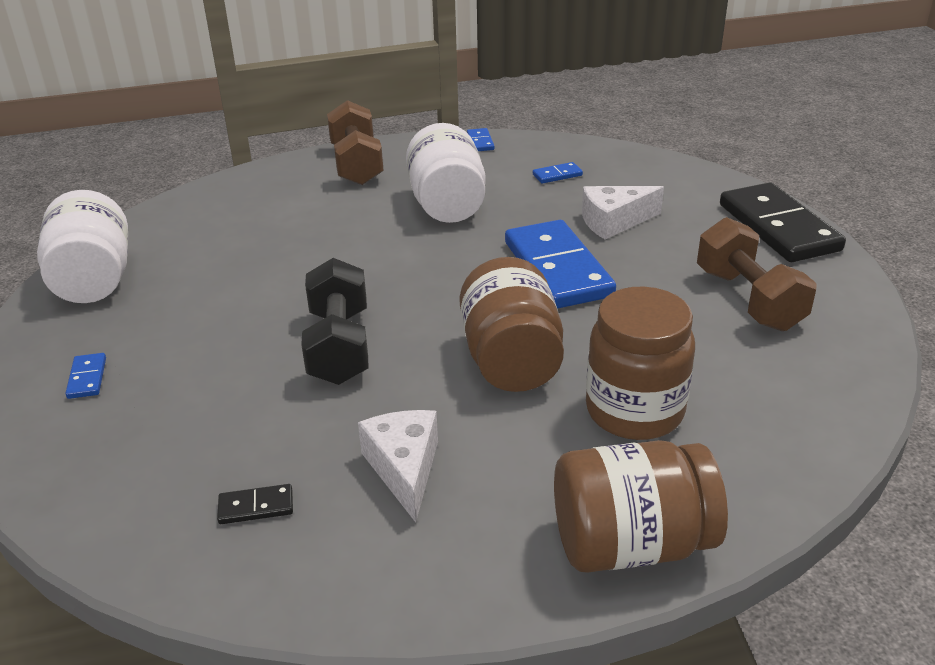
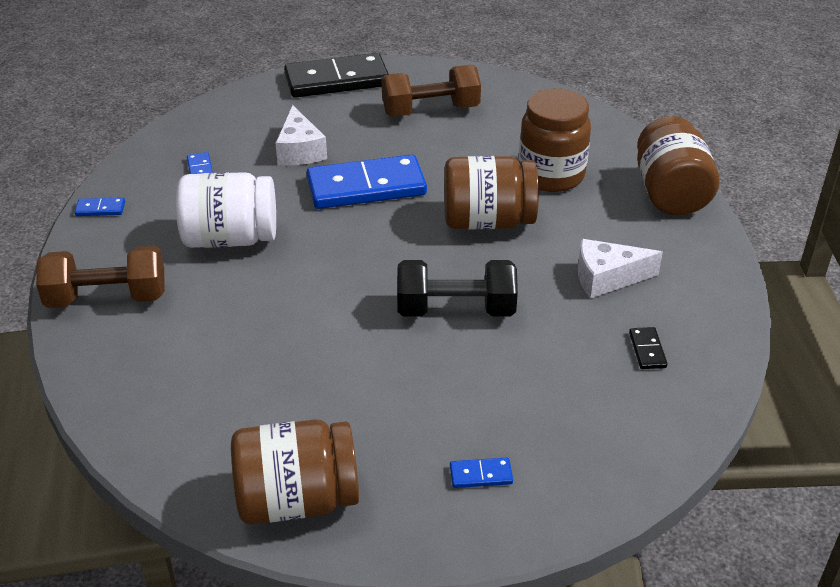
camera: 85 degrees left, 5 degrees up
white jar [37,190,128,303] -> brown jar [231,419,359,524]

